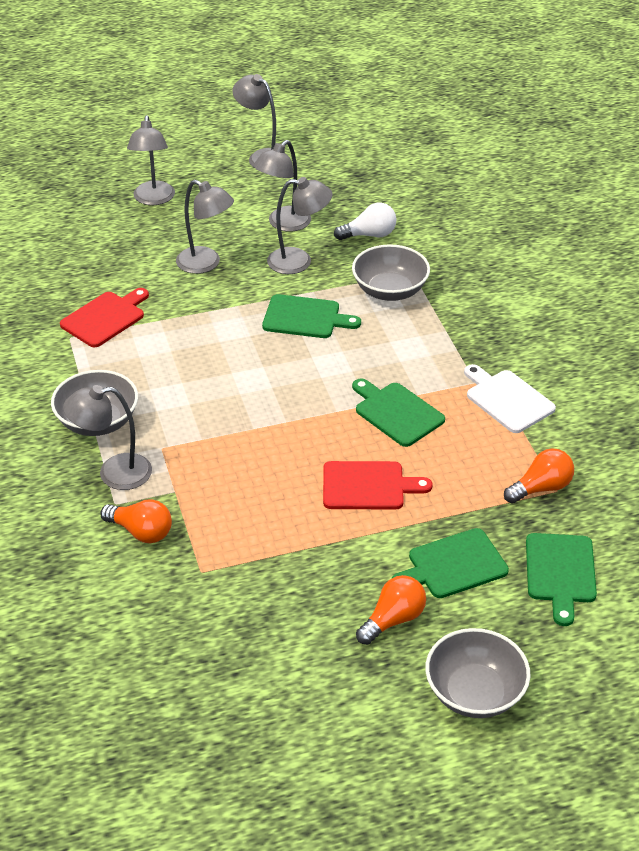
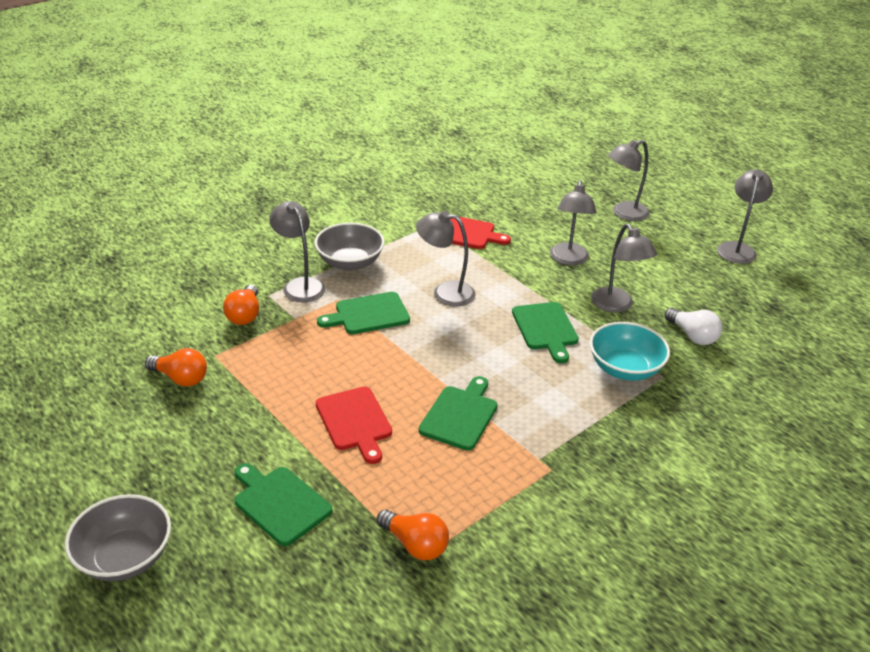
camera: 65 degrees right, 5 degrees down
grey lamp [253,140,311,232] -> grey lamp moved to [416,211,476,307]
grey bowl [352,244,430,301] -> turquoise bowl [590,322,670,381]
orange light bulb [356,575,426,645] -> orange light bulb moved to [145,348,207,387]
white cutting board [464,364,556,433] -> none
green cutting board [526,533,597,626] -> green cutting board moved to [317,292,410,334]

